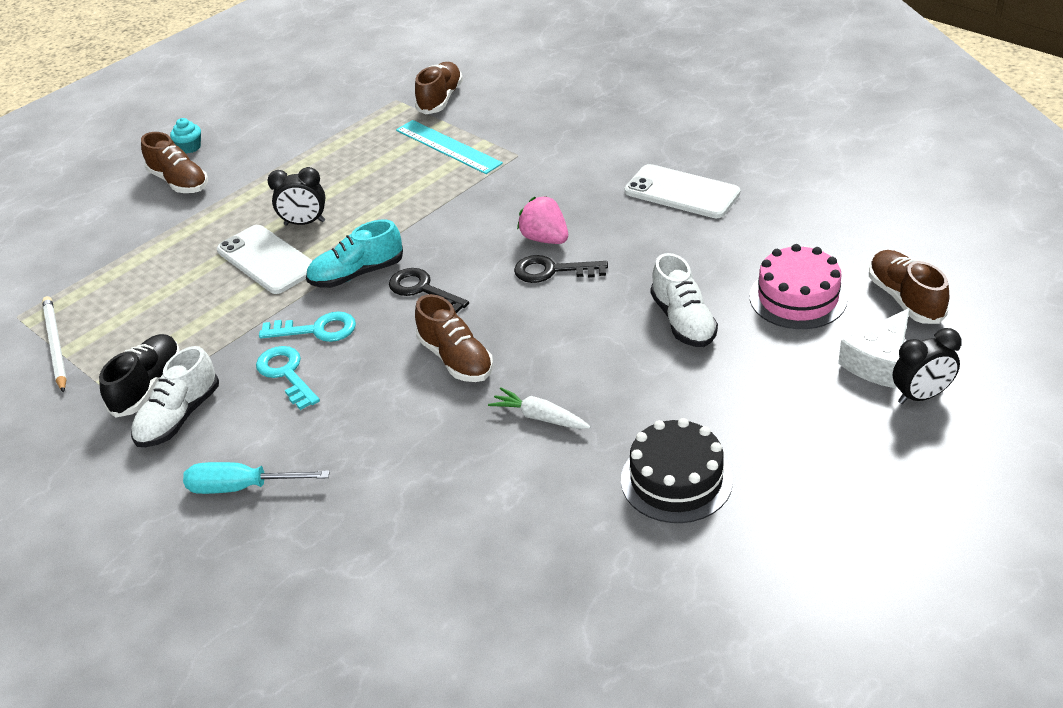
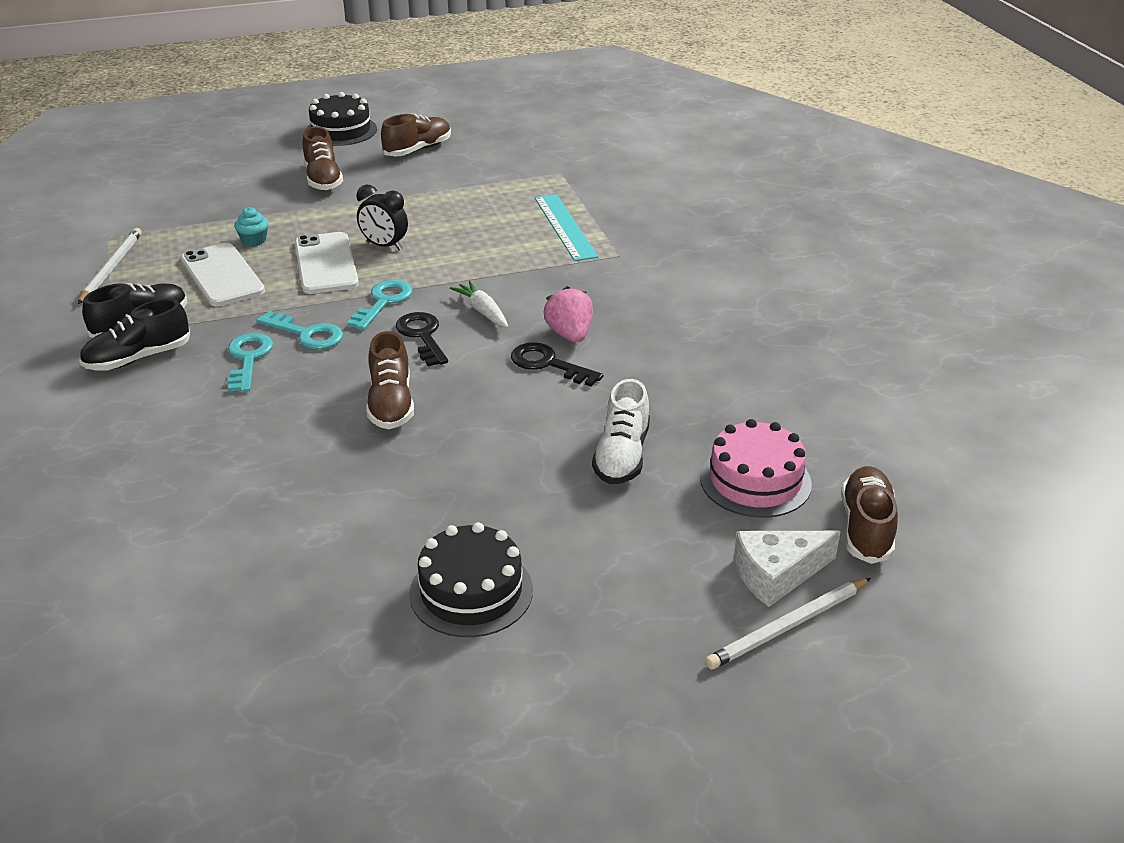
camera: 25 degrees right, 5 degrees down
white shoe [131,346,219,447] -> black shoe [79,299,190,371]
turquoise cupcake [170,118,201,153] -> turquoise cupcake moved to [234,207,269,246]
turquoise screwdriver [183,462,330,494] -> none
turquoise shoe [306,220,403,288] -> turquoise key [347,280,412,330]
brown shoe [415,62,463,114] -> brown shoe moved to [381,114,451,156]
white carrot [488,387,591,429] -> white carrot moved to [450,281,508,328]
white phone [625,164,740,218] -> white phone moved to [181,243,265,306]
black clock [893,328,962,404] -> white pencil [705,578,871,669]
none -> black cake [306,92,377,146]

